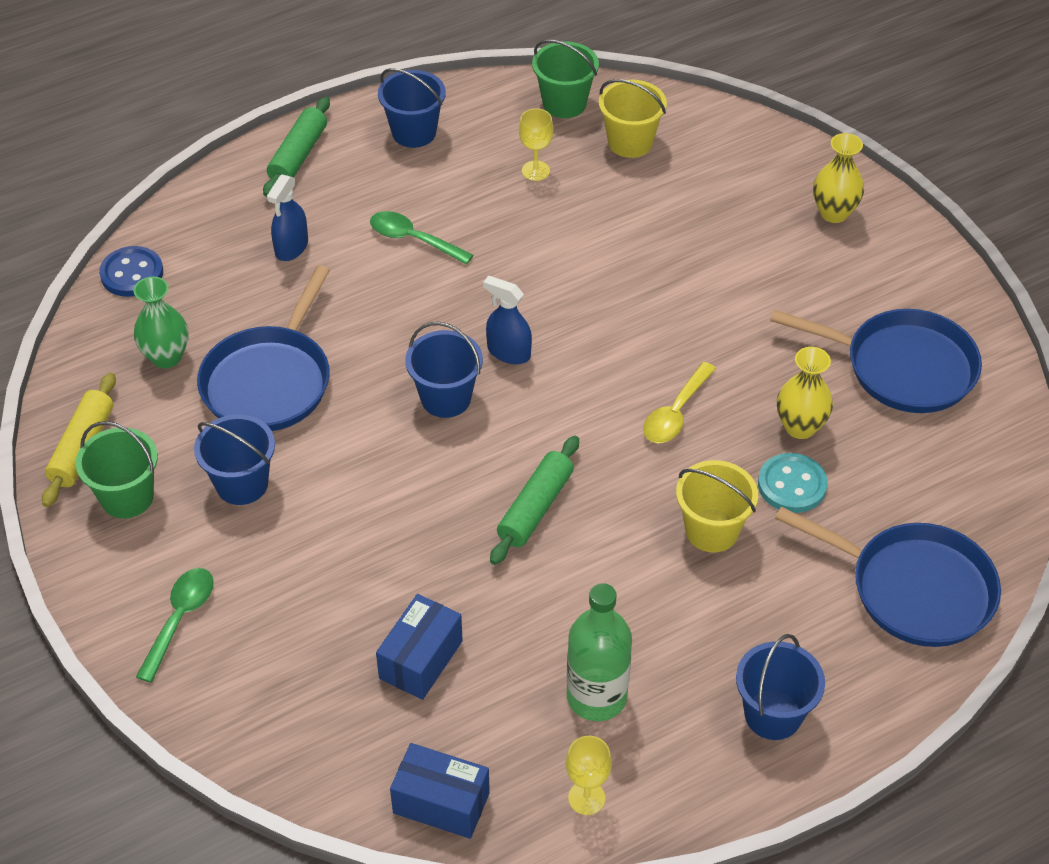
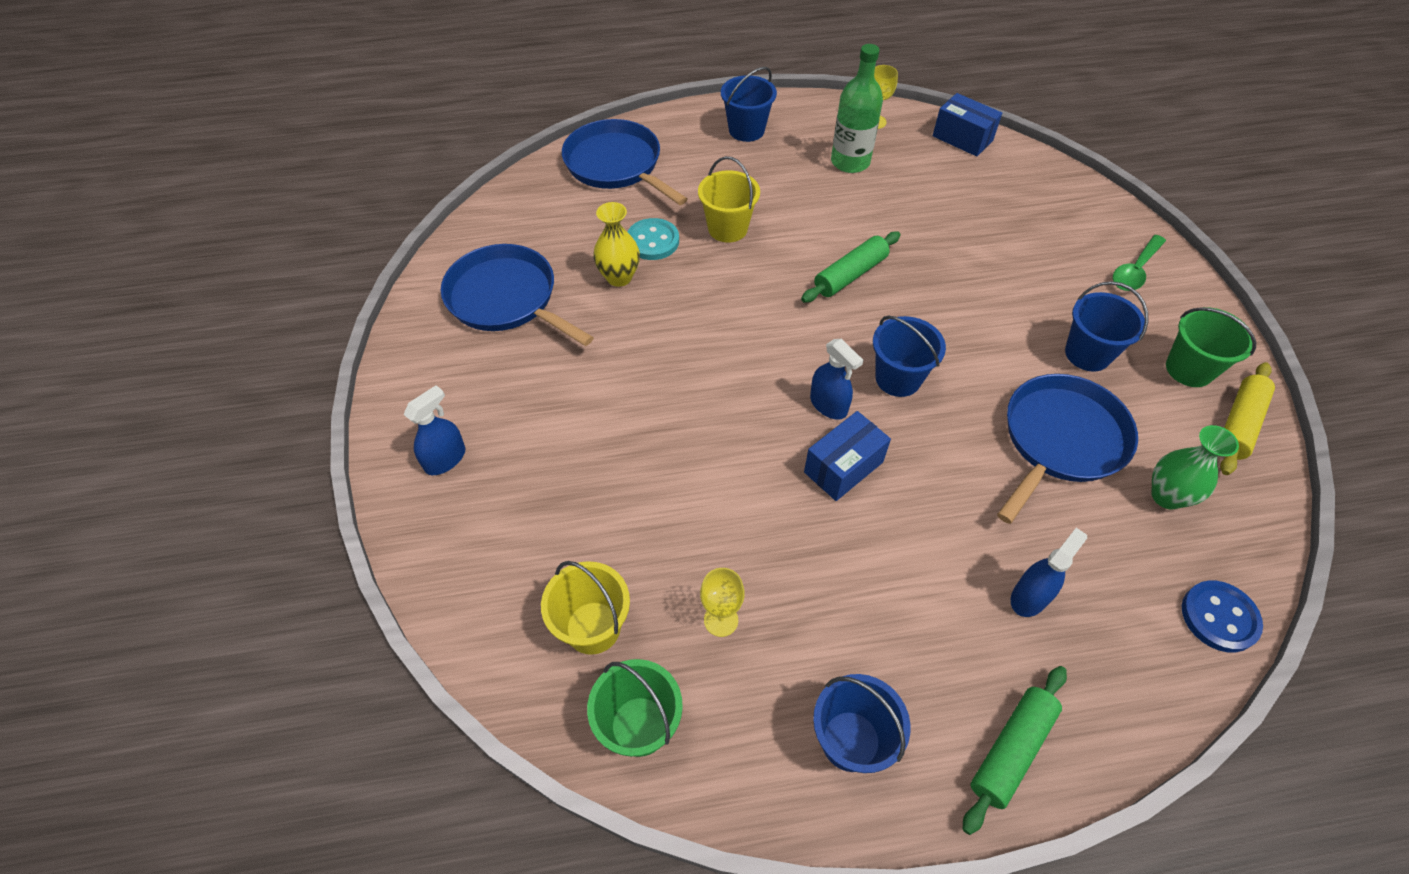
camera: 160 degrees left, 5 degrees up
green spoon [370,211,473,265] -> none
blue box [376,594,463,700] -> blue box moved to [804,411,891,501]
yellow spoon [643,362,716,443] -> none
yellow vase [813,133,864,223] -> blue spray bottle [403,385,465,475]

